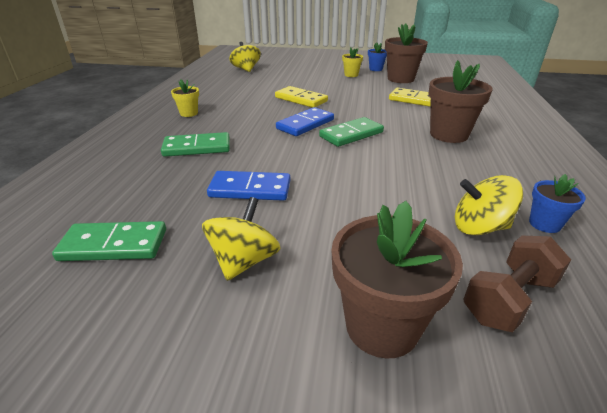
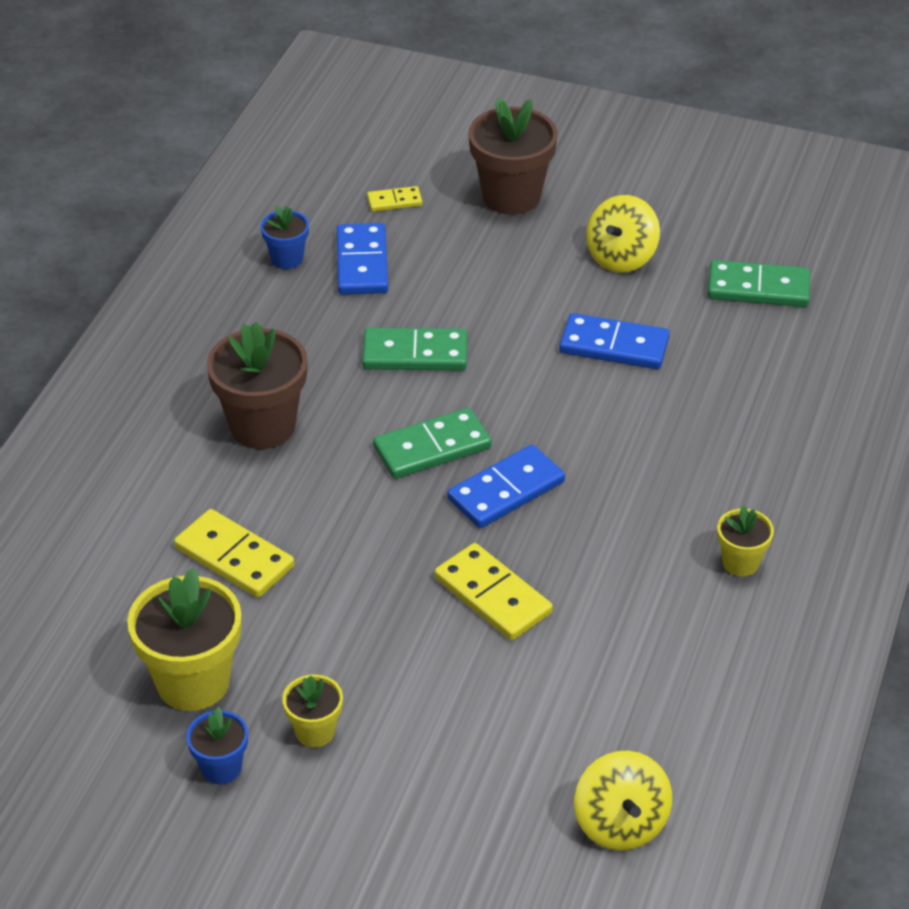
camera: 170 degrees left, 10 degrees up
green domino [161,132,230,157] -> green domino moved to [362,328,467,371]
brown flower pot [385,23,428,83] -> yellow flower pot [127,568,241,711]
yellow spinning top [455,175,523,236] -> blue domino [337,223,388,295]
brown dumbbell [463,236,571,332] -> yellow domino [367,186,422,212]

